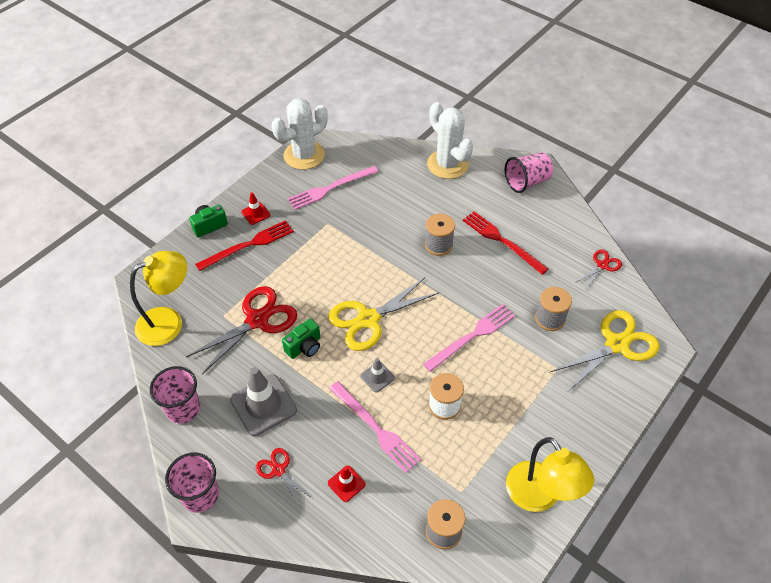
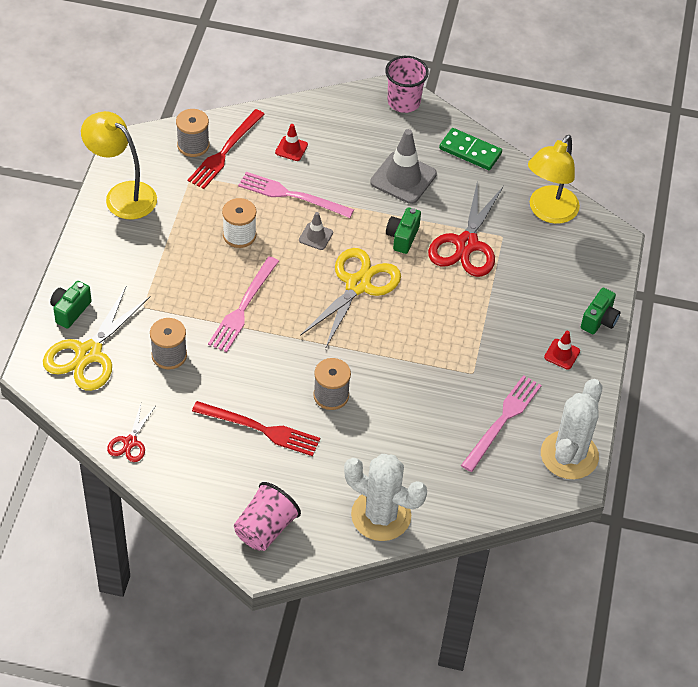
camera: 150 degrees right, 0 degrees up
pink cup [150,366,200,424] -> green domino [439,128,502,170]
red fork [195,220,294,271] -> red fork moved to [188,109,264,189]
red scissors [256,448,312,506] -> none
none -> green camera [50,281,92,329]

